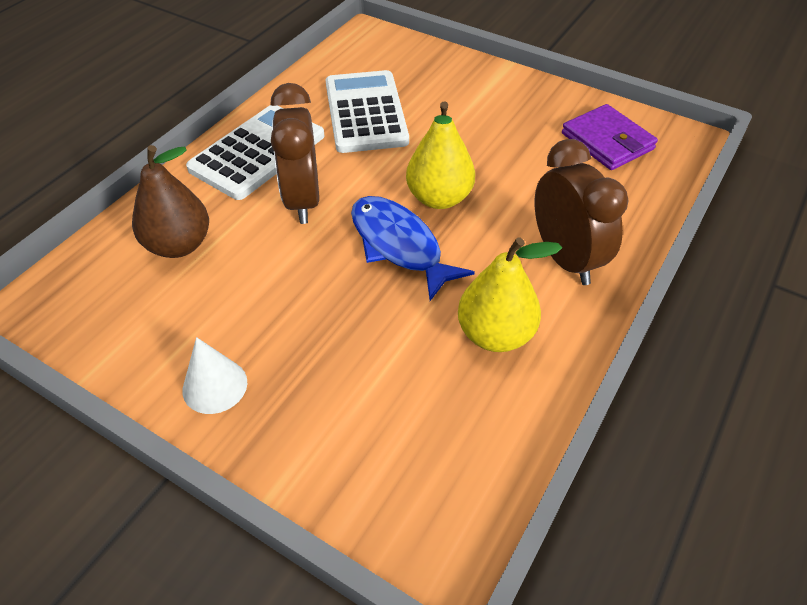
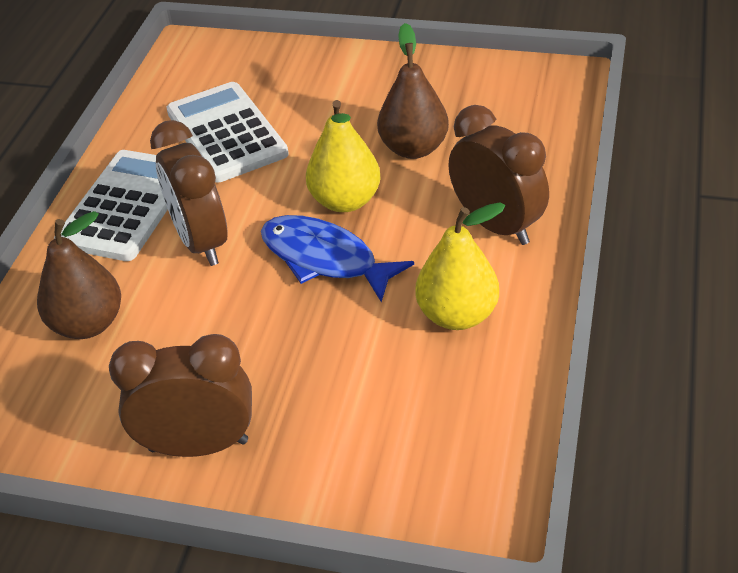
camera: 15 degrees left, 5 degrees down
white cone [182,337,247,414] -> brown clock [109,334,252,457]
purple wallet [562,104,658,170] -> none
none -> brown pear [377,23,449,159]

